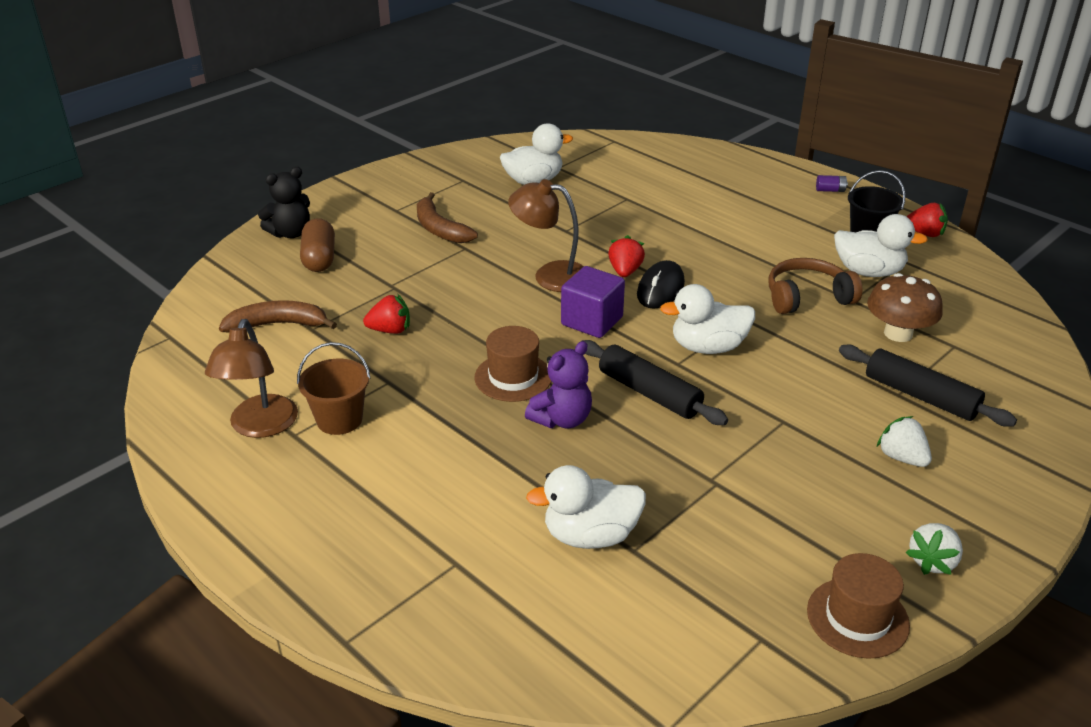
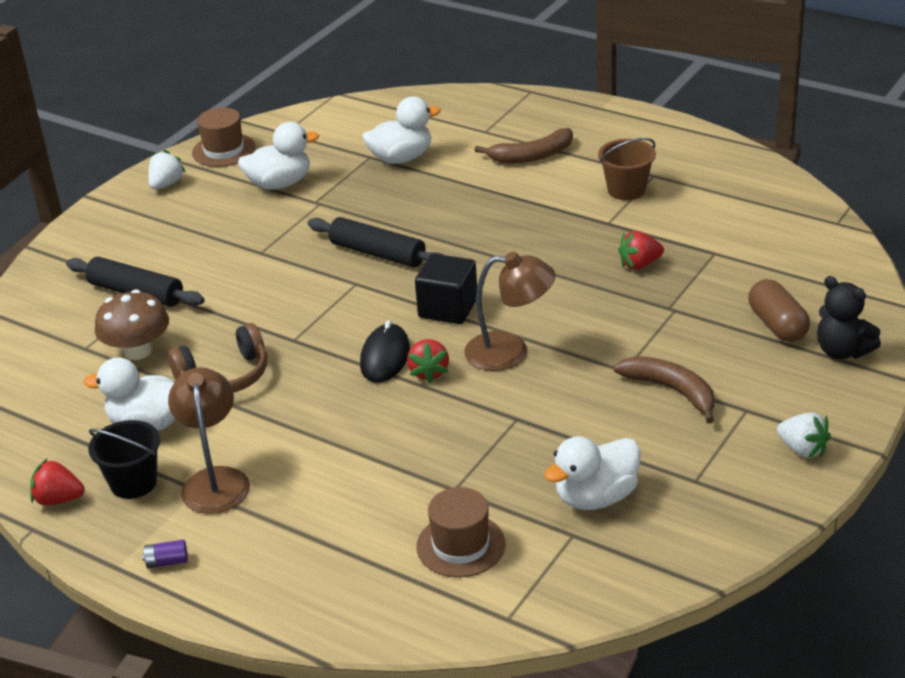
camera: 170 degrees right, 0 degrees up
brown lamp [205,319,298,438] -> brown lamp moved to [168,367,250,514]
brown banana [219,300,337,332] -> brown banana moved to [474,128,573,164]
black teddy bear [258,167,310,238] -> black teddy bear turned 90 degrees counterclockwise [817,276,881,359]
brown hat [474,326,551,402] -> brown hat moved to [416,487,506,578]
purple teddy bear [525,341,592,428] -> none
purple cube [561,266,625,338] -> black cube [415,254,477,324]
white duck [660,284,755,354] -> white duck moved to [238,122,319,190]
white strawberry [877,416,932,467] -> white strawberry moved to [777,412,831,458]

